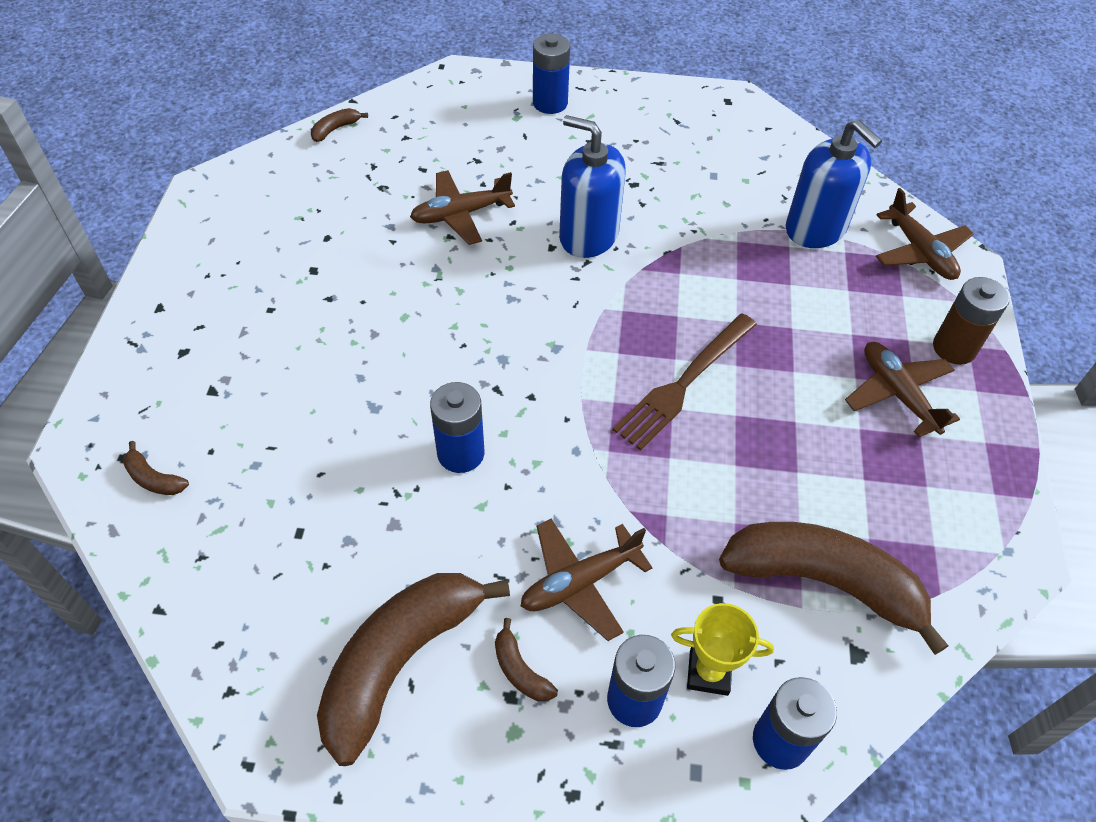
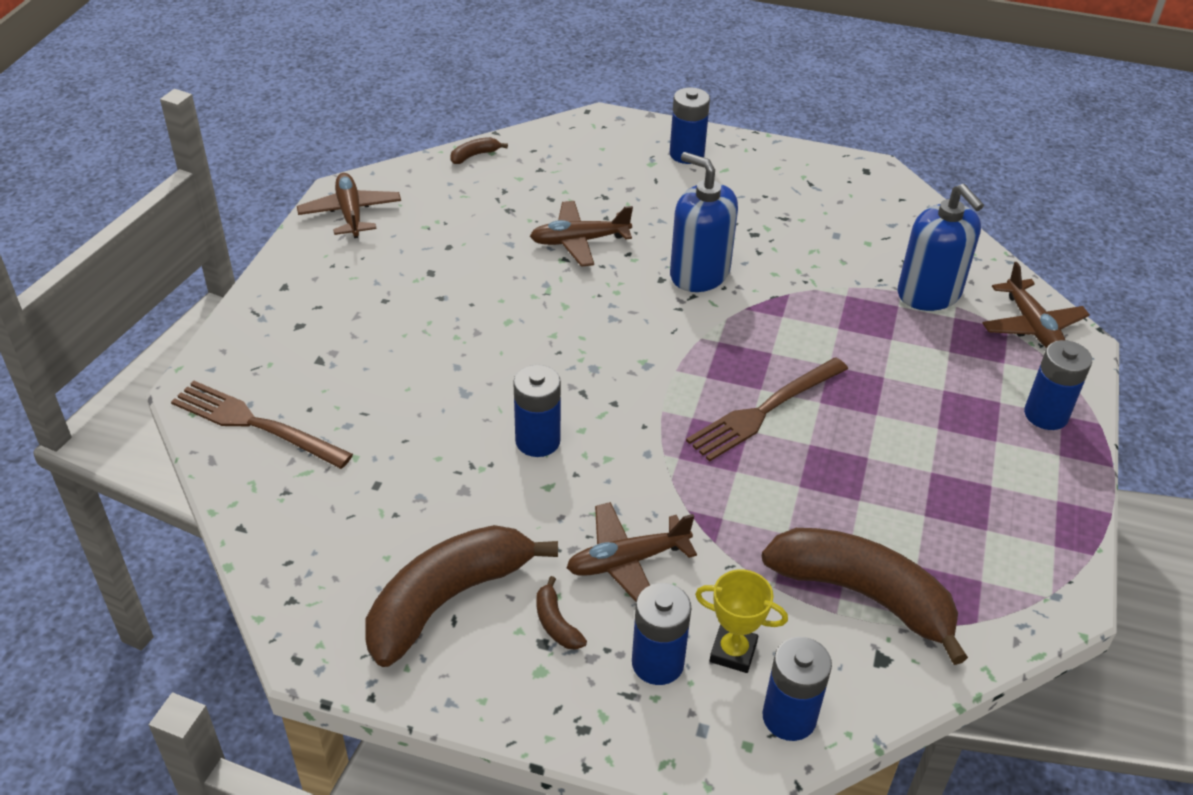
camera: 10 degrees right, 10 degrees down
brown banana [123,441,189,495] -> brown fork [171,381,353,469]
brown plane [845,342,960,438] -> brown plane moved to [297,173,401,238]
brown battery [933,277,1010,365] -> blue battery [1024,340,1092,430]

